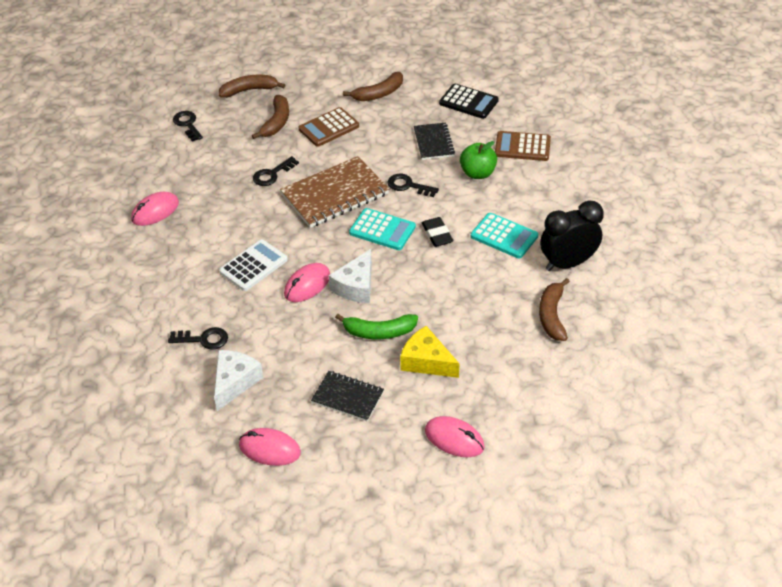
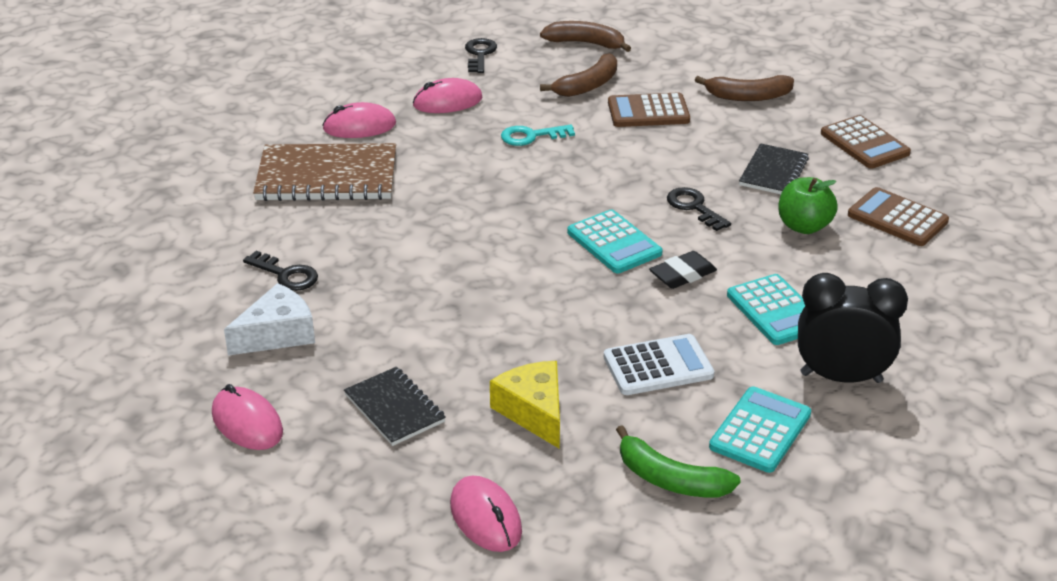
camera: 30 degrees right, 10 degrees down
white calculator [219,239,288,291] -> white calculator moved to [604,334,714,395]
black key [253,156,299,186] -> turquoise key [501,125,575,146]
brown notebook [280,156,389,228] -> brown notebook moved to [253,143,396,201]
pink mouse [284,263,330,302] -> pink mouse moved to [413,78,482,113]
white cheese [329,249,372,303] -> none
green banana [335,314,418,339] -> green banana moved to [616,425,741,497]
black eraser [422,217,453,247] -> black eraser turned 45 degrees clockwise [649,251,717,289]
black calculator [439,84,499,119] -> brown calculator [821,115,911,169]
brown banana [539,278,570,341] -> turquoise calculator [709,386,811,473]

